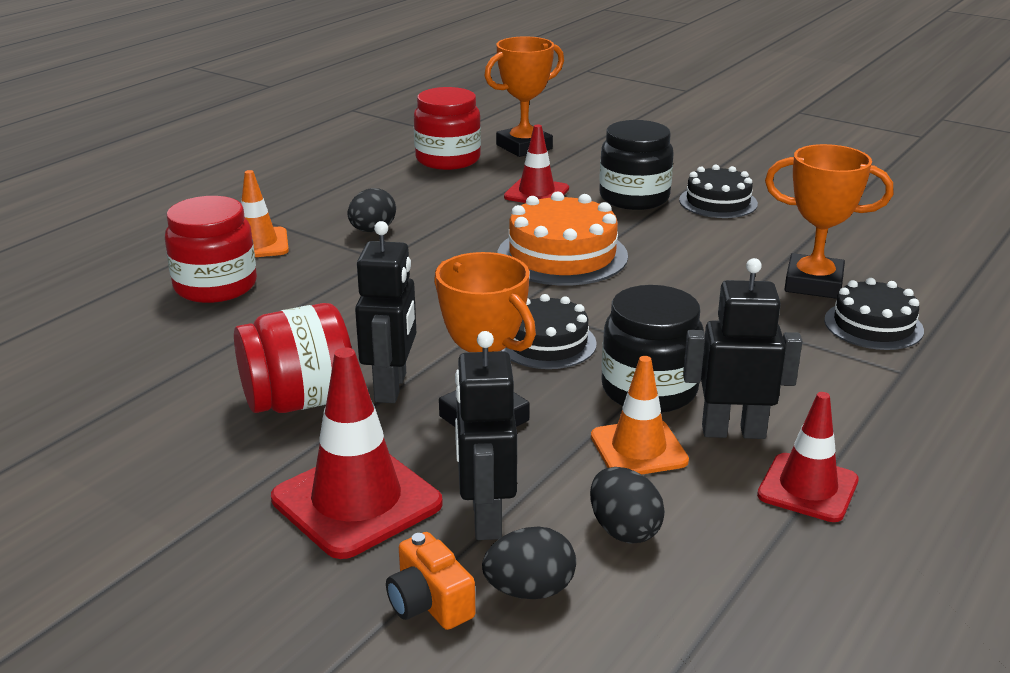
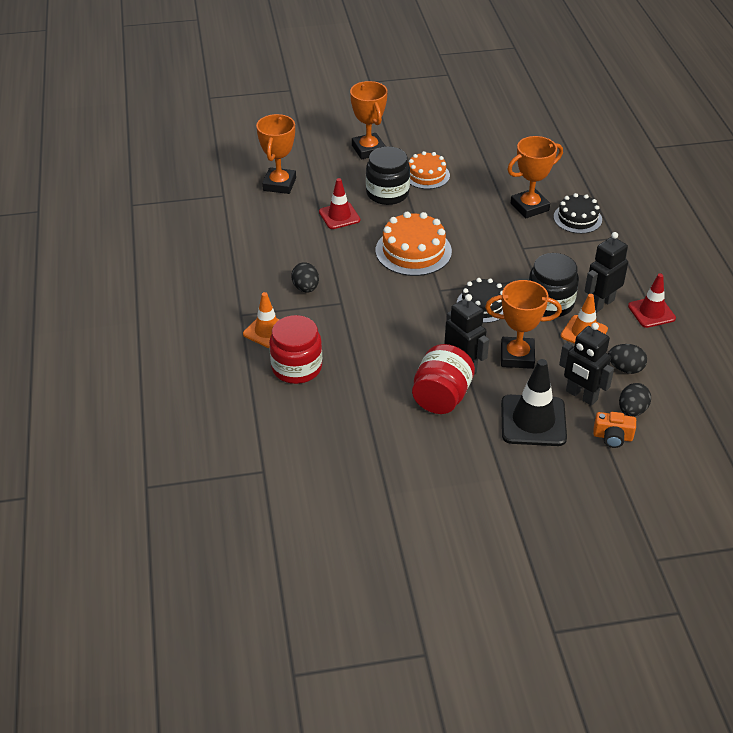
camera: 45 degrees left, 15 degrees up
red traffic cone [271,347,443,559] -> black traffic cone [501,359,567,446]
red jar [414,87,481,170] -> none
black cake [679,165,758,218] -> orange cake [409,151,450,189]
none -> orange trophy [350,81,388,159]

